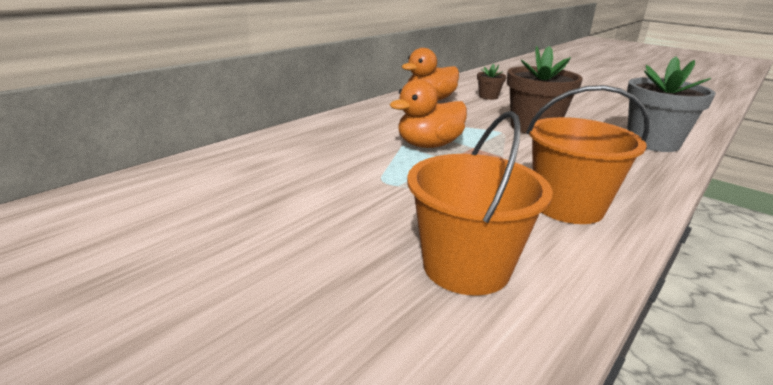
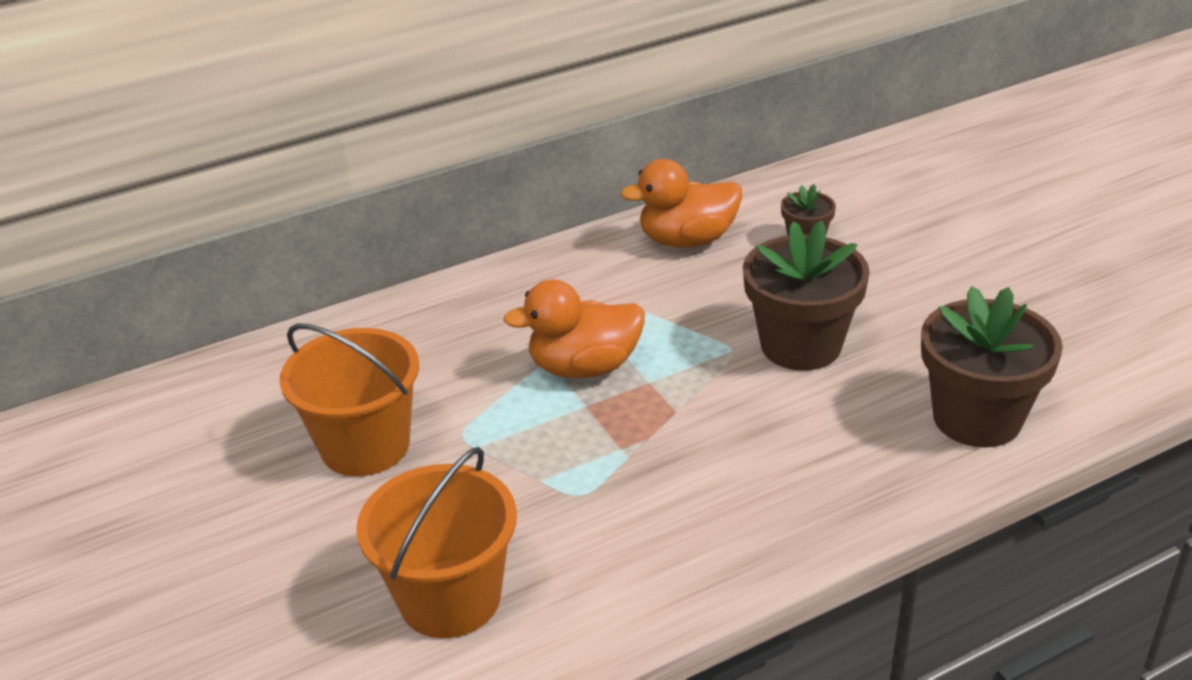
camera: 25 degrees right, 10 degrees up
orange bucket [526,85,649,224] -> orange bucket moved to [280,324,419,476]
grey flower pot [627,57,716,152] -> brown flower pot [921,286,1063,447]

